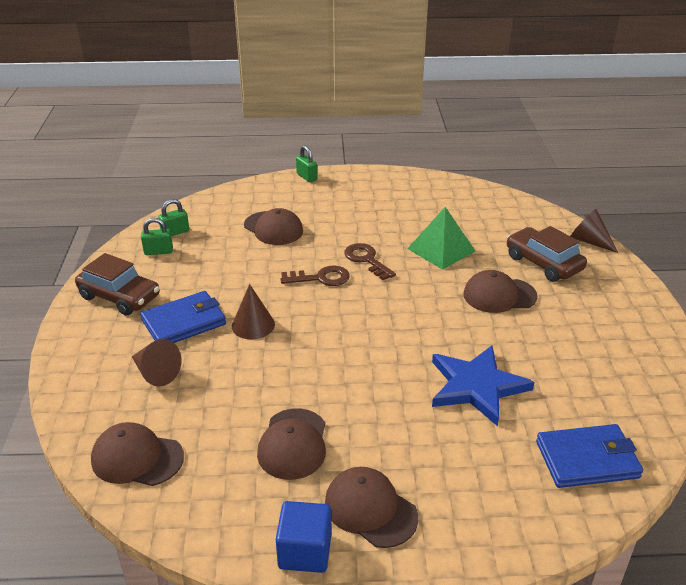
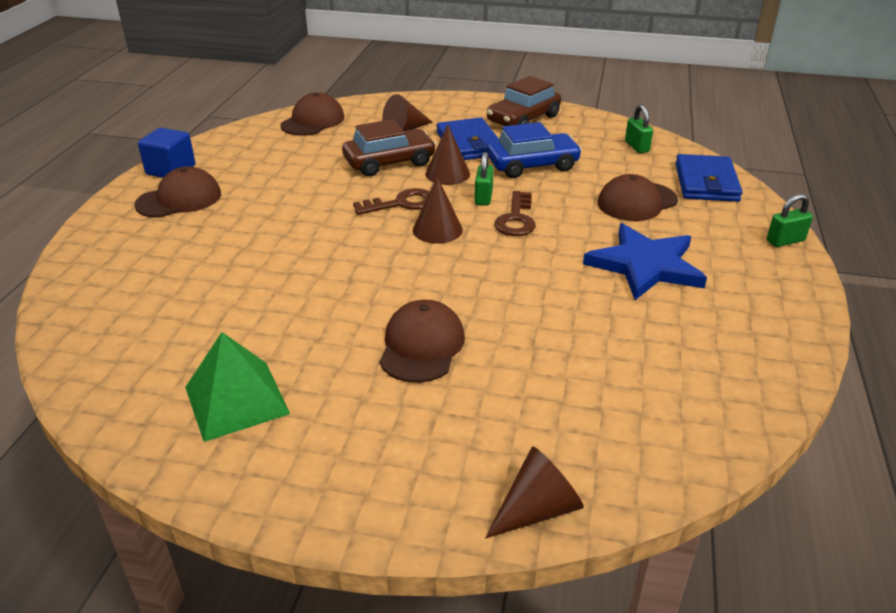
camera: 105 degrees right, 0 degrees up
green padlock [141,218,173,255] -> green padlock moved to [475,152,494,206]
brown cap [257,408,326,480] -> none
brown key [344,243,396,280] -> brown key moved to [353,188,430,215]
green pyramid [407,207,475,270] -> green pyramid moved to [185,332,290,442]
blue star [432,345,534,426] -> blue star moved to [583,223,707,300]
brown car [507,226,587,282] -> brown car moved to [342,119,436,176]
blue wallet [536,424,643,488] -> blue wallet moved to [675,154,743,202]
none -> brown cone [413,176,463,244]
none -> blue car [487,122,582,178]

